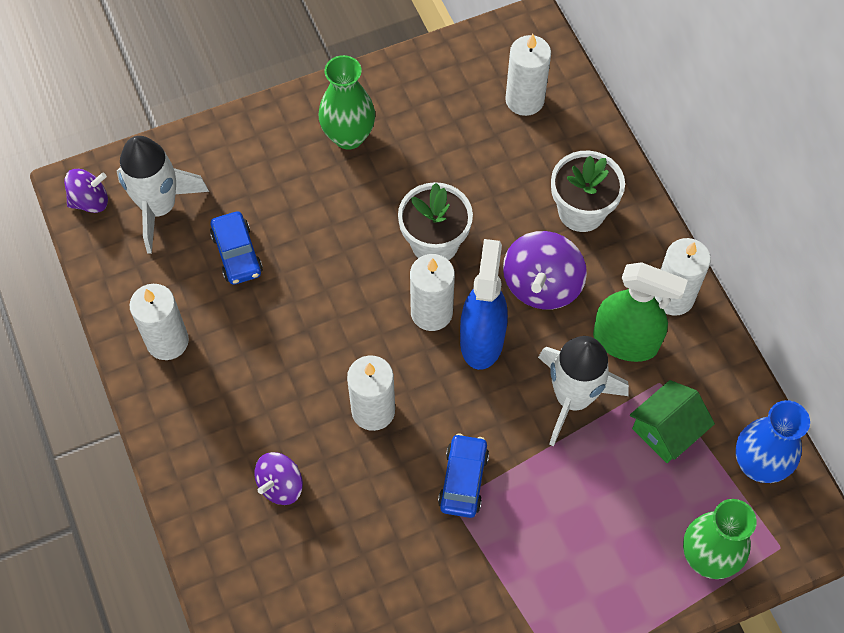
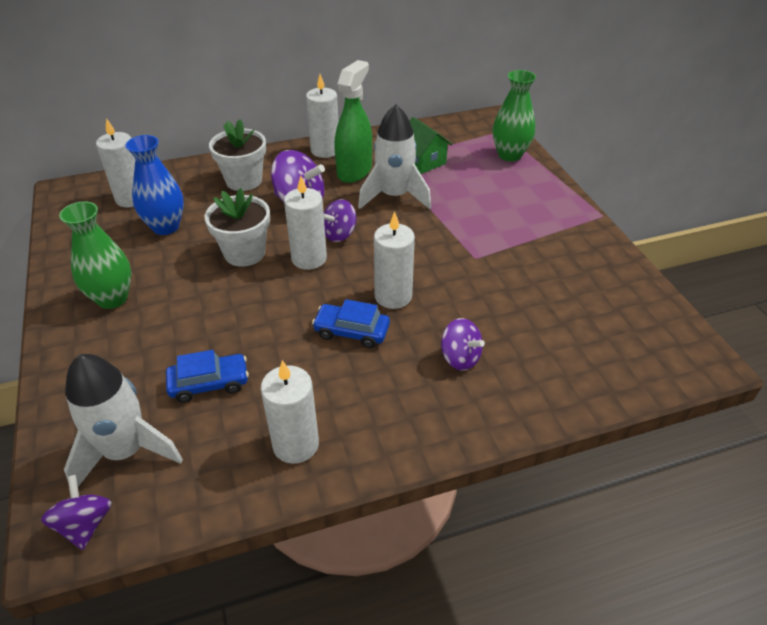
camera: 85 degrees left, 20 degrees down
blue car [438,433,489,518] -> blue car moved to [312,299,390,348]
blue spray bottle [460,239,508,370] -> purple spinning top [324,199,356,242]
blue vase [735,400,810,483] -> blue vase moved to [125,135,184,235]

